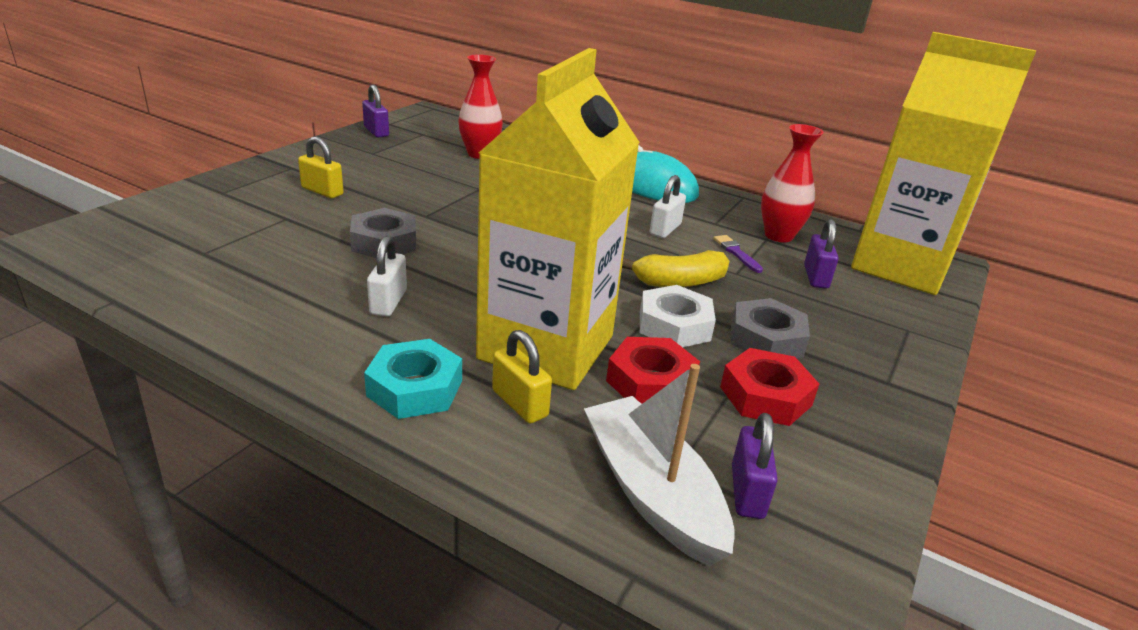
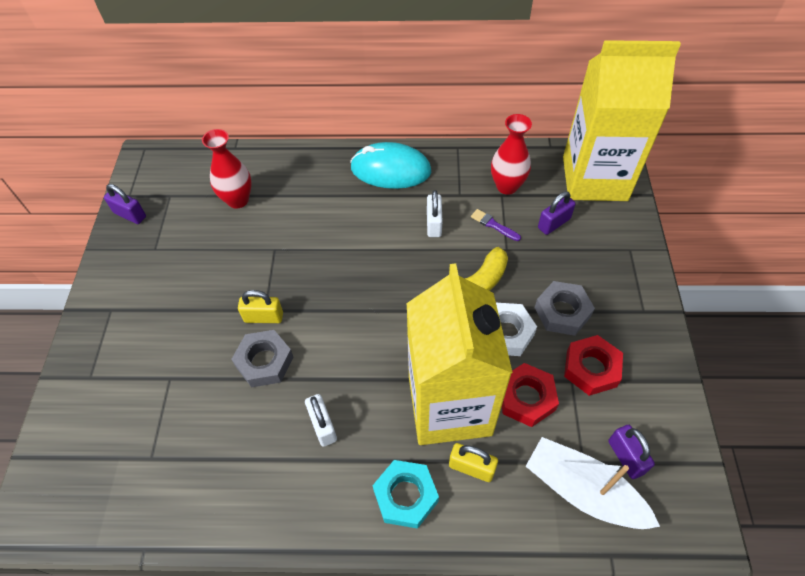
camera: 25 degrees left, 25 degrees up
yellow padlock [298,136,344,198] -> yellow padlock moved to [238,290,283,323]
purple padlock [804,219,839,289] -> purple padlock turned 75 degrees clockwise [538,191,576,235]

